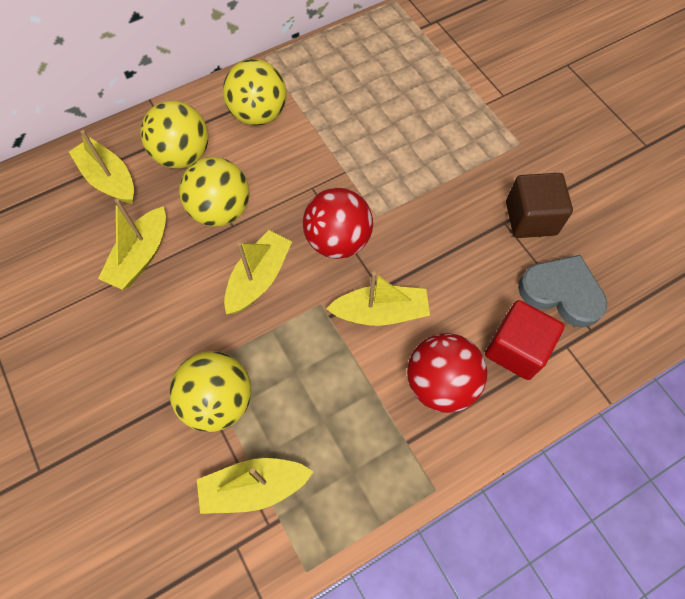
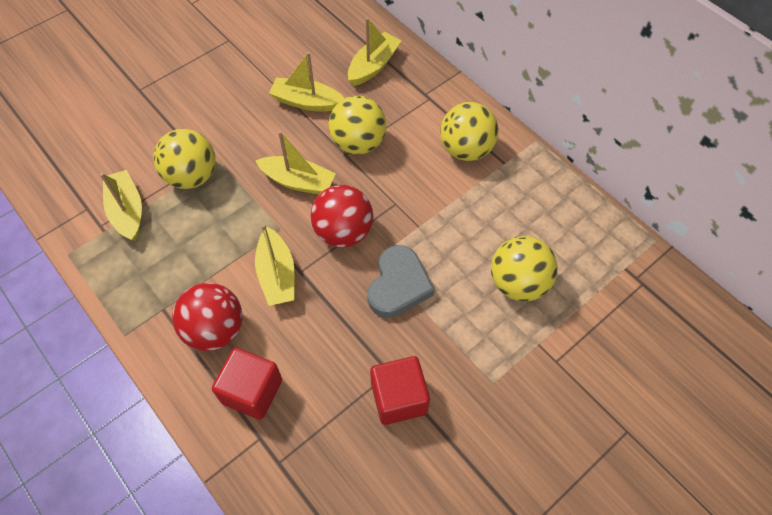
camera: 80 degrees right, 5 degrees down
yellow ball [140,101,209,169] -> yellow ball moved to [491,236,558,301]
brown cube [506,173,573,238] -> red cube [370,356,430,425]
grey heart [518,255,607,328] -> grey heart moved to [367,245,435,318]

